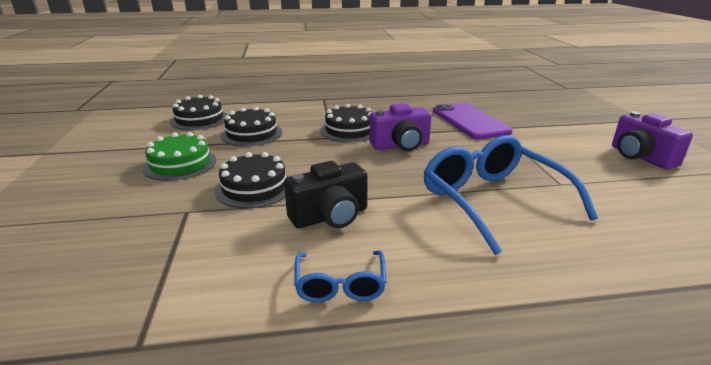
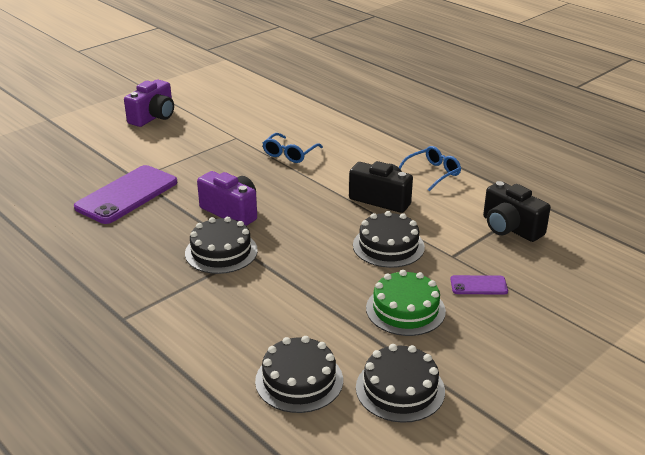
camera: 125 degrees left, 5 degrees up
black cake [221,107,282,146] -> black cake moved to [356,344,445,423]
blue glasses [424,135,598,255] -> blue glasses [262,133,323,163], size x0.51
none -> purple phone [450,275,508,295]
none -> black camera [483,181,551,242]

